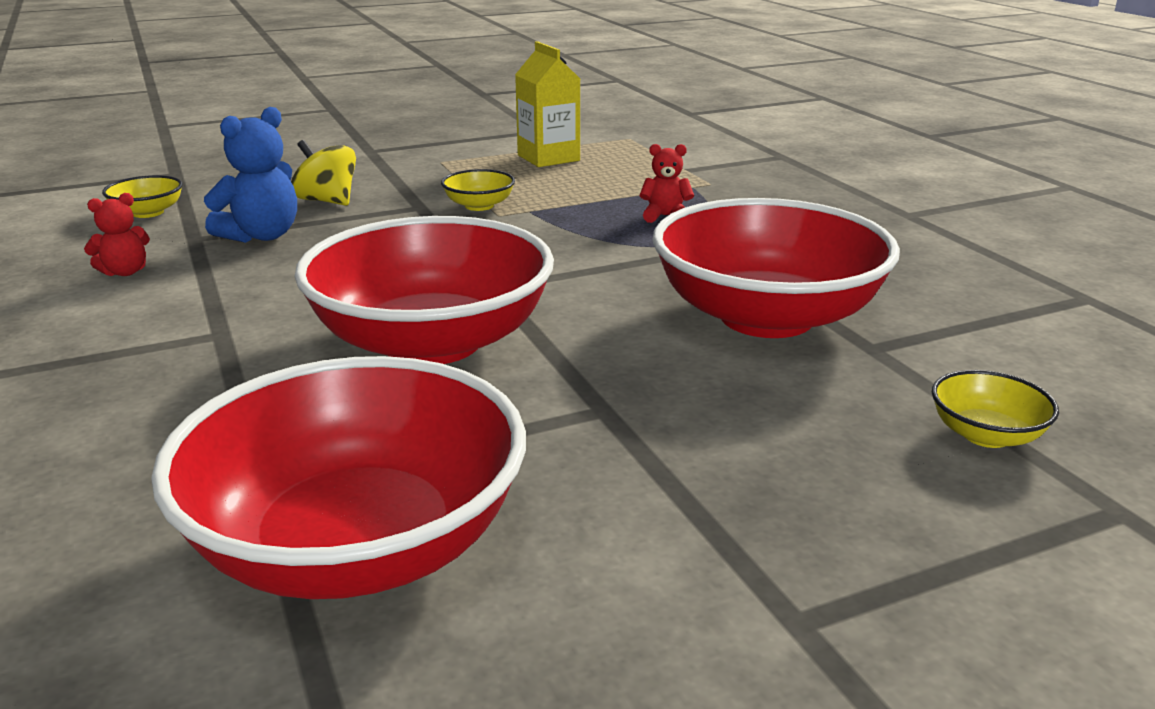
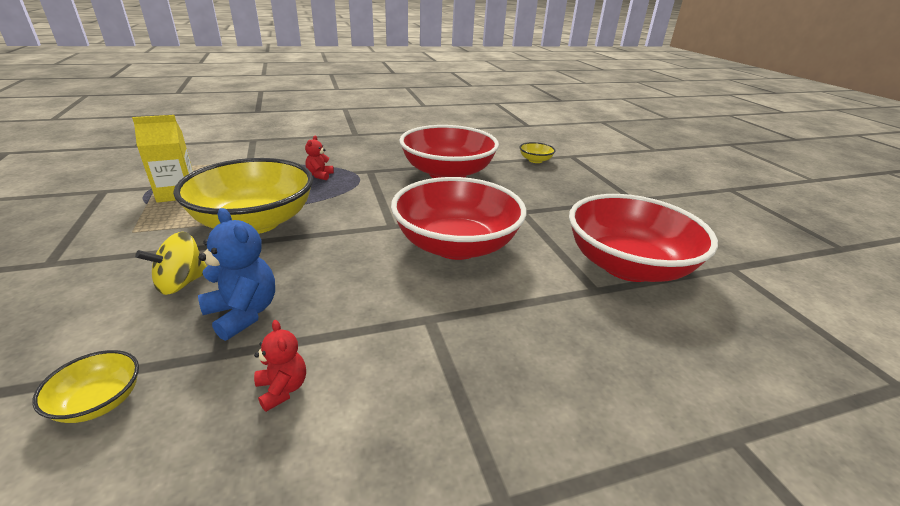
camera: 85 degrees left, 5 degrees up
yellow bowl [441,169,515,211] -> yellow bowl [173,158,313,234], size x2.47

